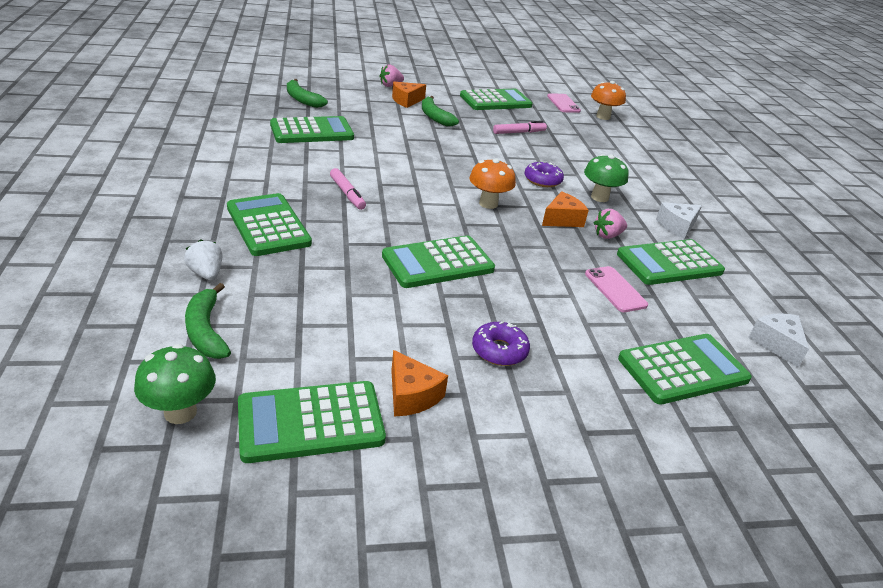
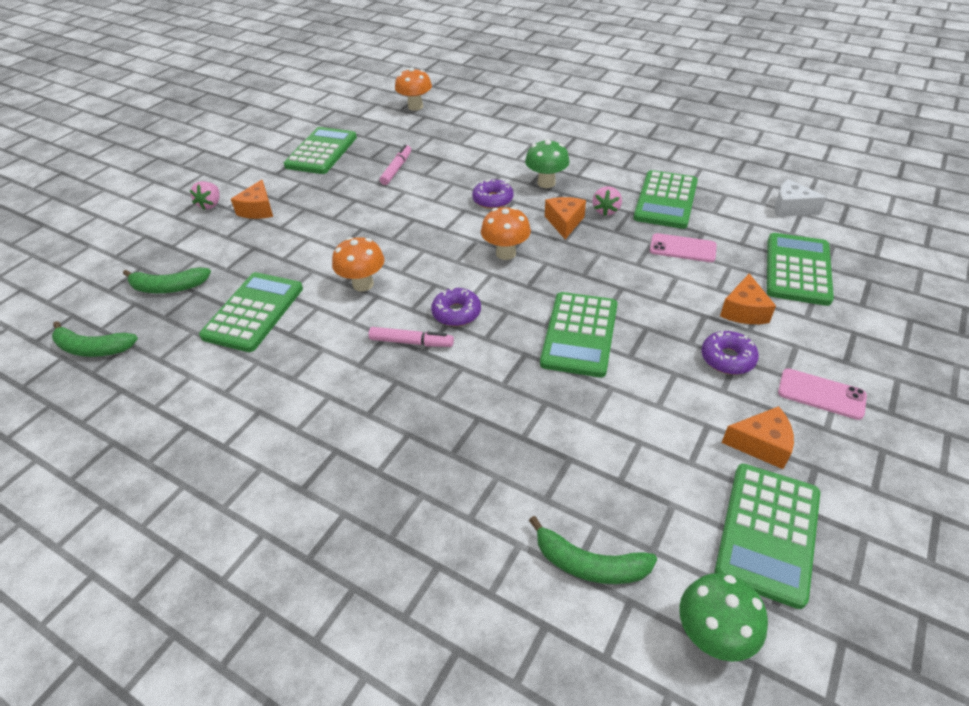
camera: 45 degrees left, 10 degrees up
white strawberry [184,240,222,280] -> none
green calculator [227,193,312,256] -> none
green banana [422,96,459,126] -> green banana moved to [52,321,138,357]
pink phone [547,93,581,113] -> pink phone moved to [778,368,867,420]
white cheese [656,202,702,239] -> none
none -> orange mushroom [332,237,384,292]
none -> purple donut [431,288,481,326]
none -> orange cheese [720,274,776,324]

